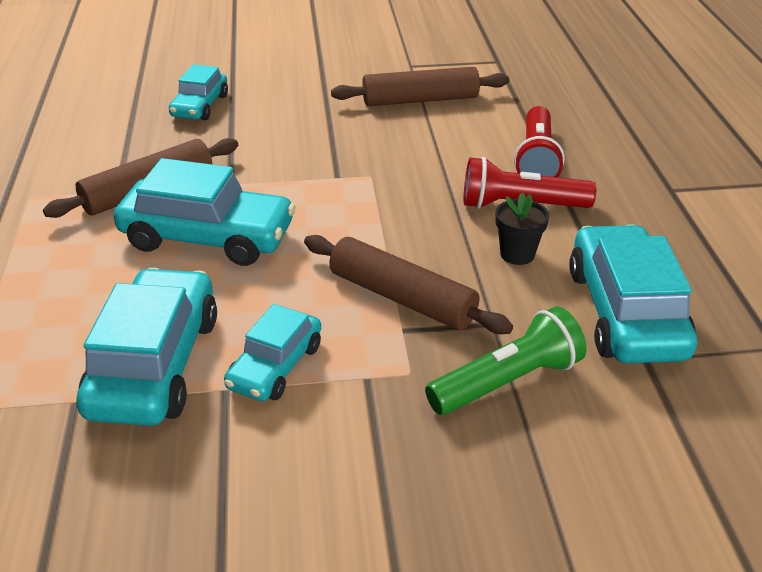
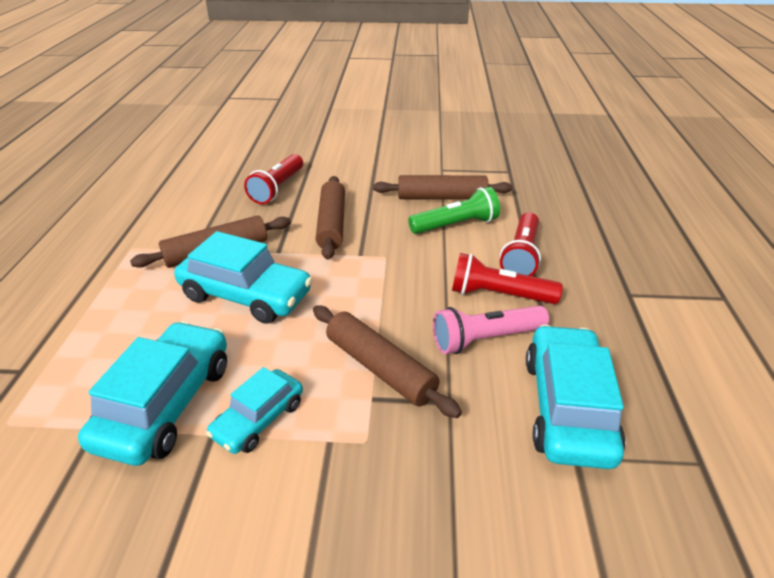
camera: 10 degrees right, 0 degrees up
turquoise car [169,64,228,121] -> red flashlight [244,154,303,204]
green flashlight [425,306,587,415] -> green flashlight moved to [408,187,500,234]
black flower pot [495,192,549,265] -> pink flashlight [433,306,549,354]
none -> brown rolling pin [316,176,345,260]

